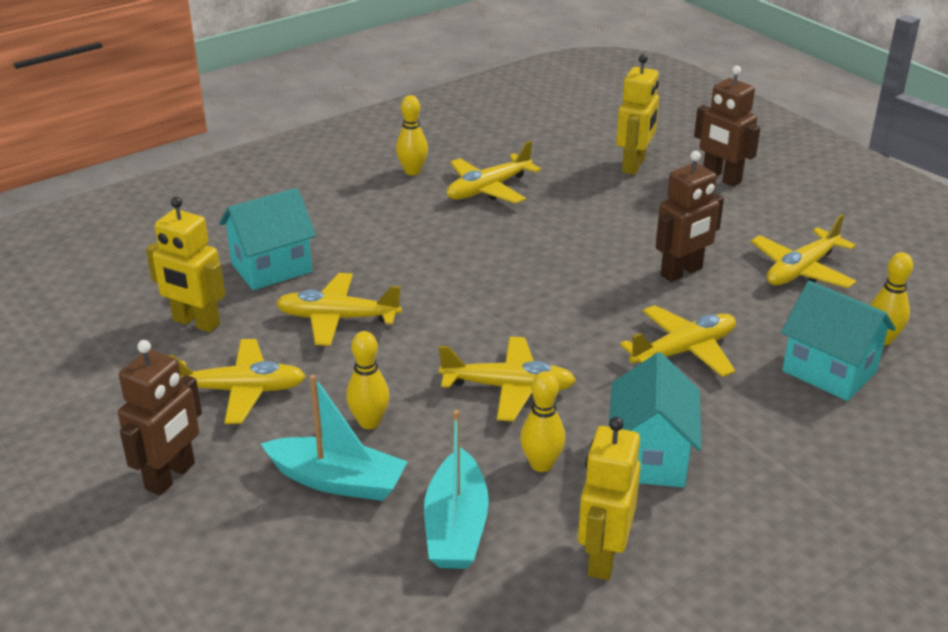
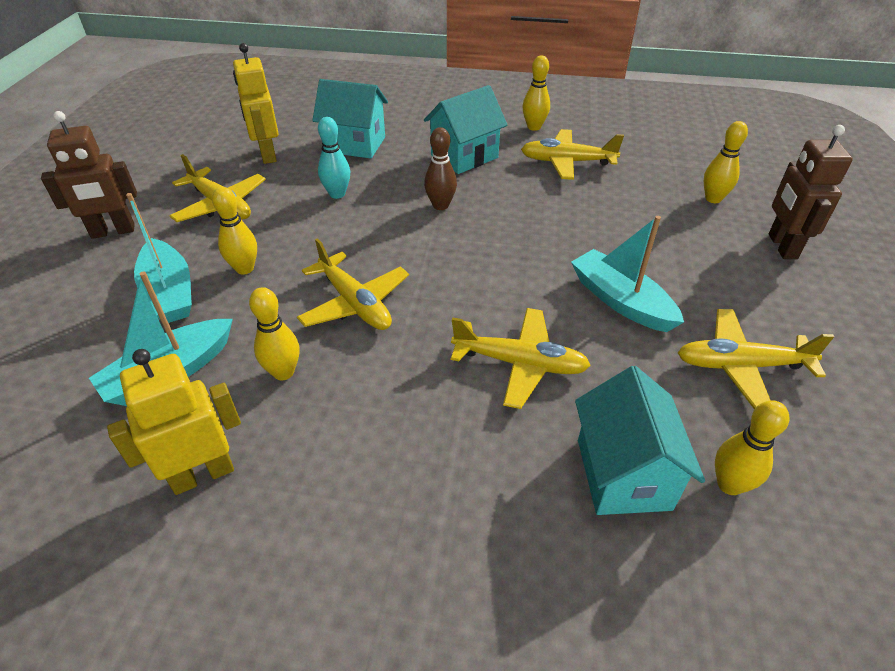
camera: 45 degrees right, 10 degrees up
yellow plane [276,273,402,346] -> turquoise bowling pin [318,117,350,199]
turquoise house [609,352,701,488] -> turquoise house moved to [424,85,508,174]
yellow robot [616,54,659,175] -> yellow bowling pin [704,121,748,203]
brown robot [656,151,724,282] -> turquoise boat [571,216,684,332]
none -> brown bowling pin [424,127,457,210]

